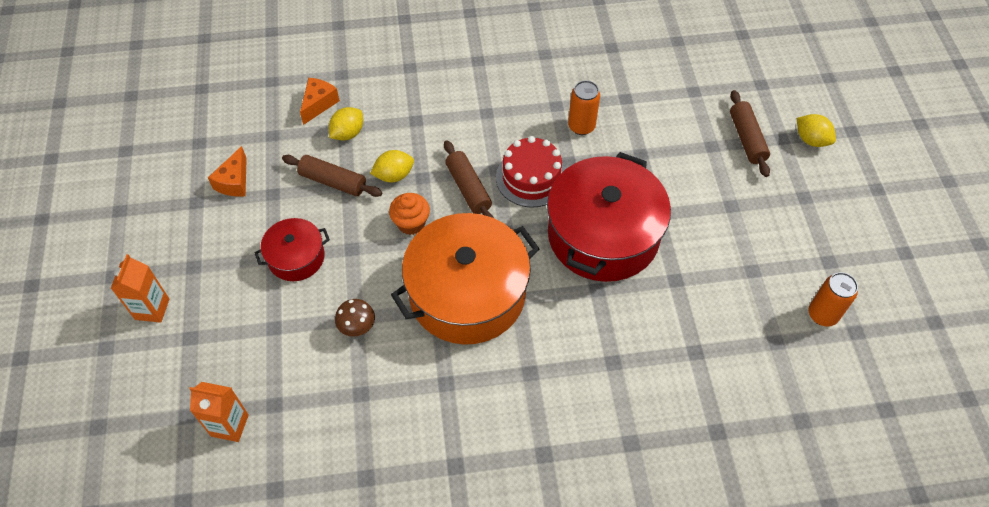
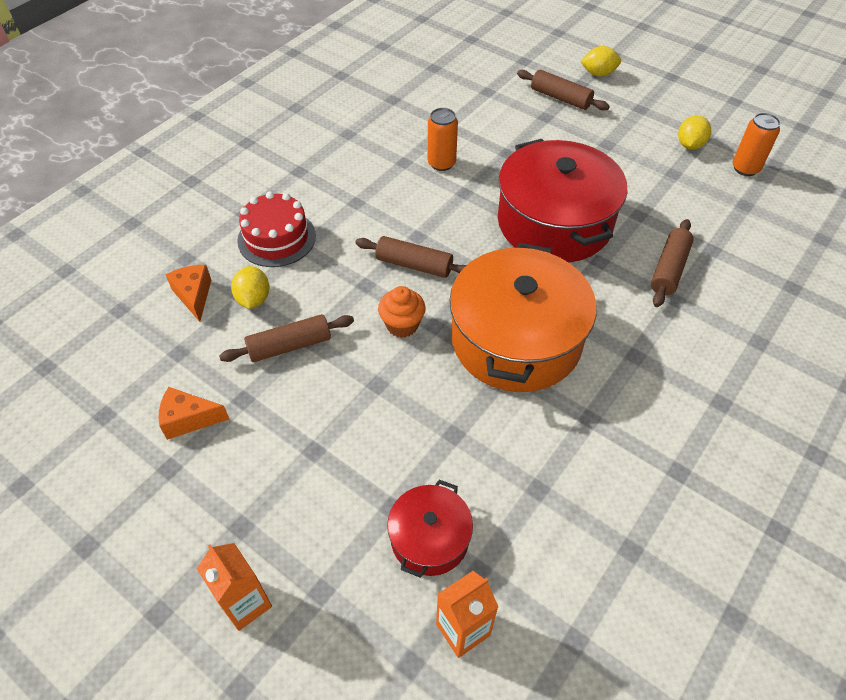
camera: 45 degrees left, 5 degrees down
orange cheese [208,146,247,197] -> orange cheese turned 120 degrees clockwise [158,387,229,440]
red pot [254,218,330,281] -> red pot moved to [387,480,473,578]
brown mushroom [335,299,375,337] -> none
yellow lemon [370,150,414,182] -> yellow lemon moved to [678,115,711,150]
red cake [496,136,565,208] -> red cake moved to [237,192,316,267]
none -> brown rolling pin [651,219,694,307]

